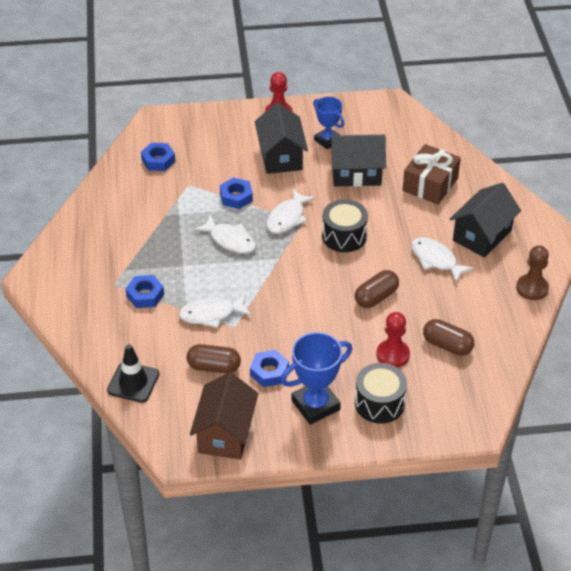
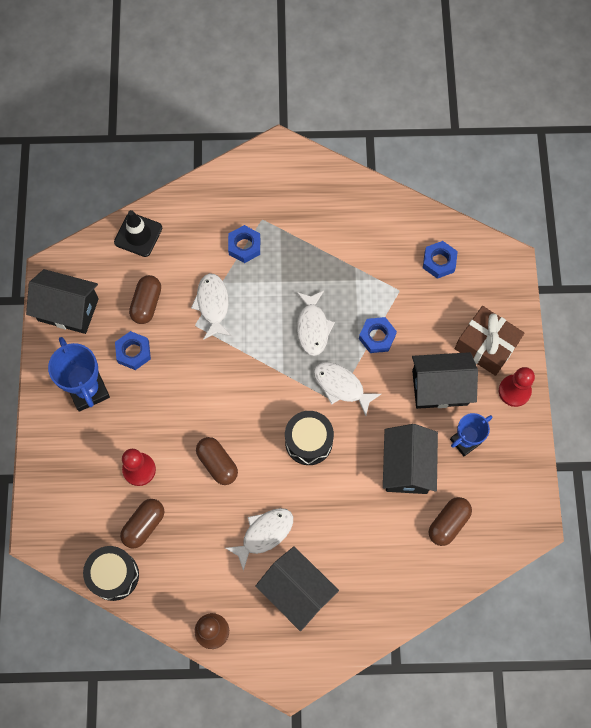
camera: 95 degrees right, 25 degrees up
brown house [190,372,258,460] -> black house [26,269,99,334]
white fish [193,214,256,254] -> white fish turned 45 degrees counterclockwise [296,291,335,356]
black drum [355,363,407,424] -> black drum moved to [83,546,139,601]
brown gift [403,144,461,205] -> brown gift moved to [455,306,524,376]
none -> brown capsule [429,497,472,546]

